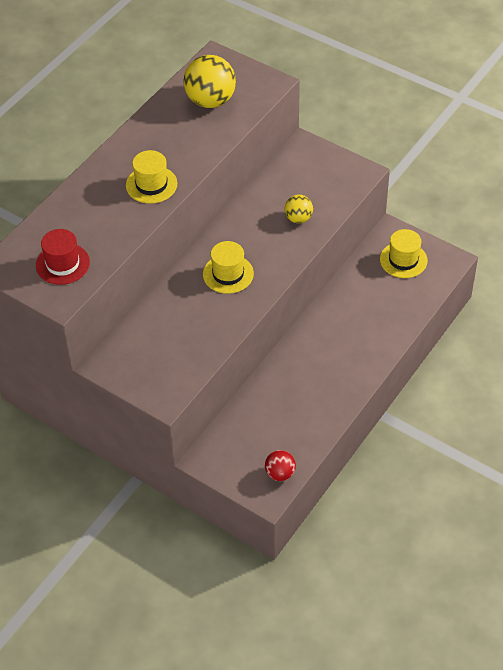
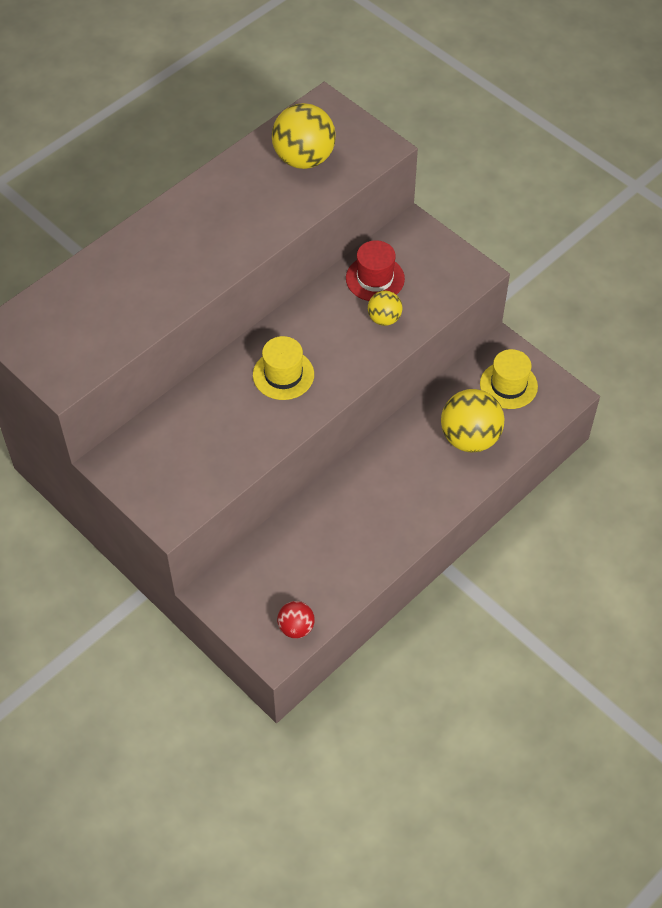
camera: 10 degrees right, 5 degrees up
red hat [36,229,90,285] -> red hat moved to [346,240,405,301]
yellow hat [126,150,177,204] -> none
none -> yellow ball [441,389,504,452]

